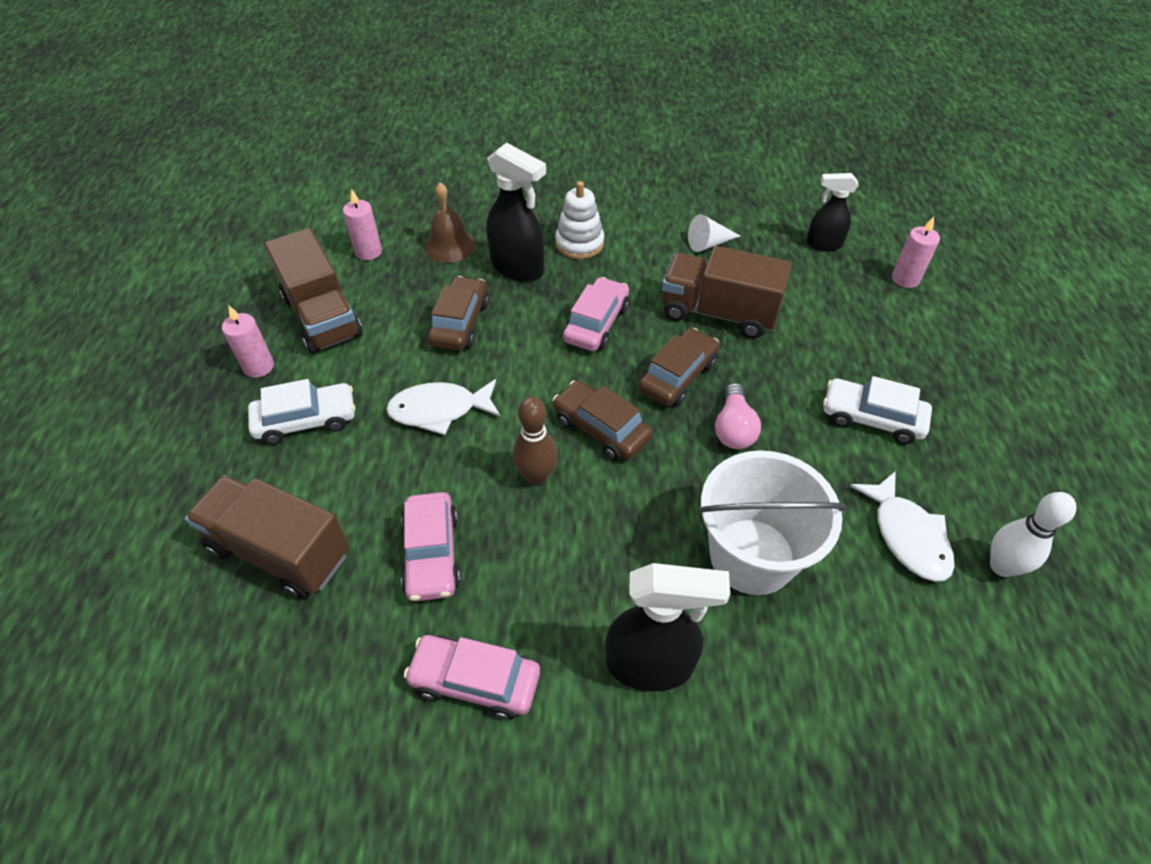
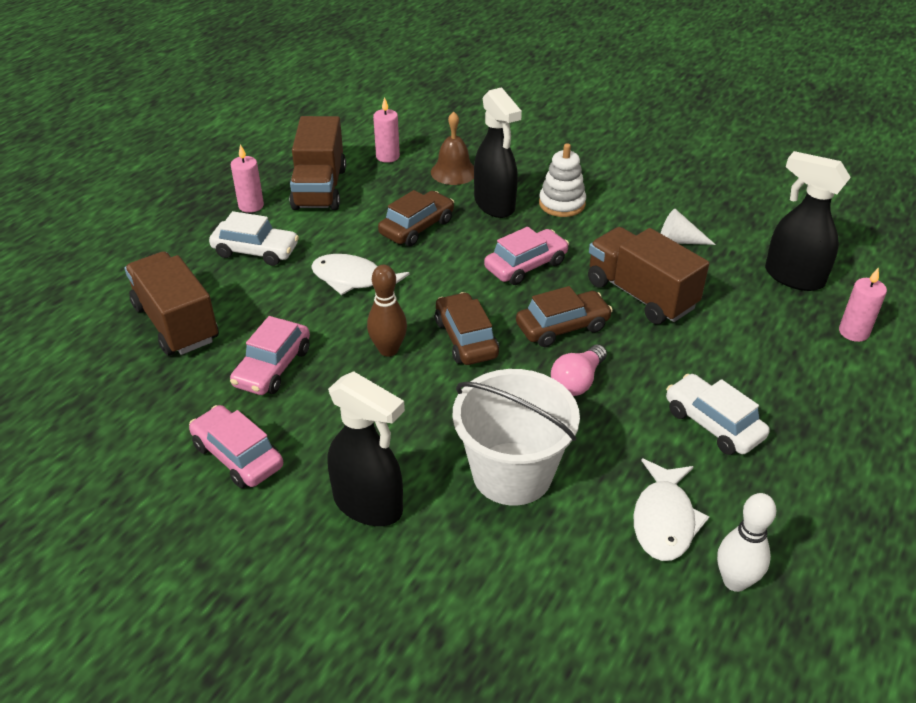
camera: 30 degrees right, 10 degrees down
black spray bottle [806,173,859,251] -> black spray bottle [765,151,851,291], size x1.60

